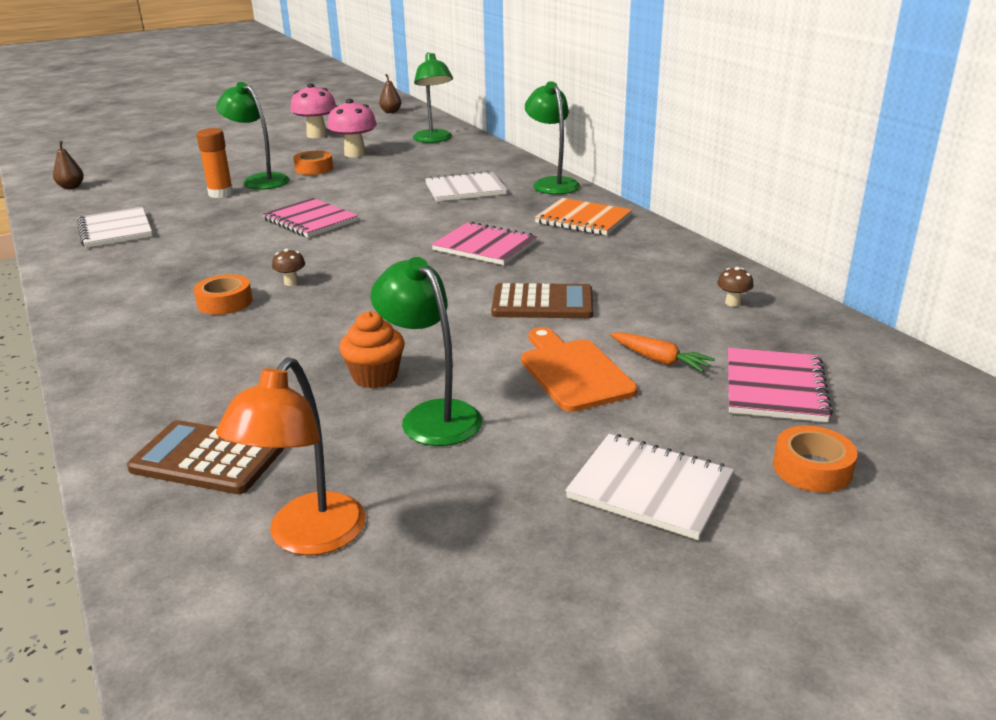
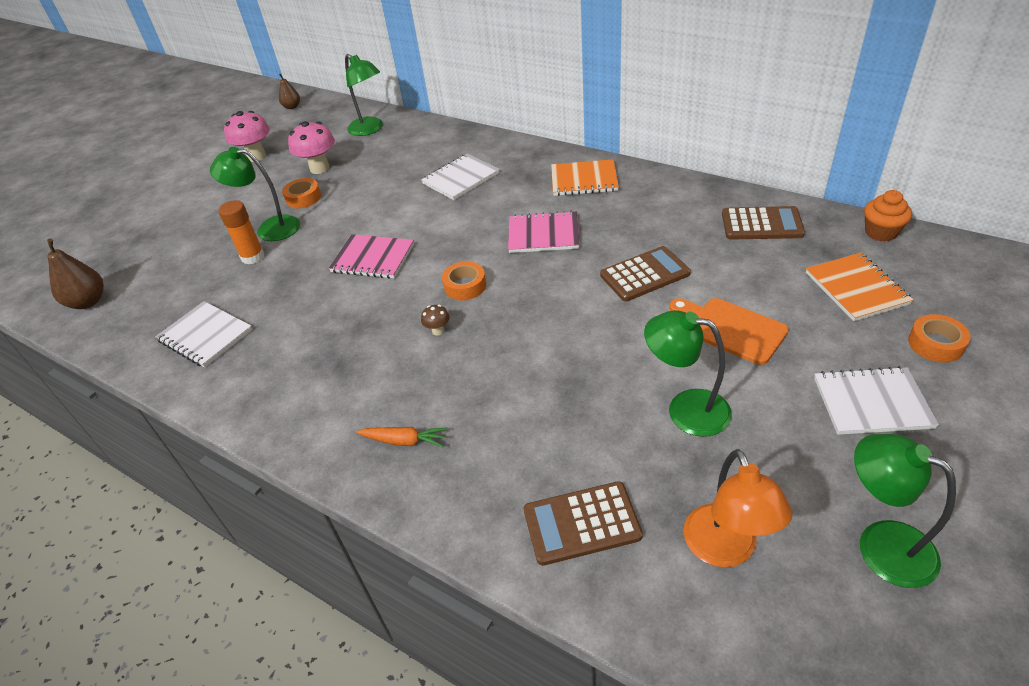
camera: 25 degrees left, 15 degrees up
brown pear [53,141,84,189] -> brown pear [47,239,104,309], size x1.60
orange tape [194,274,253,315] -> orange tape moved to [442,261,486,301]
orange cupcake [339,311,405,388] -> orange cupcake moved to [864,190,912,242]
green lamp [525,81,580,194] -> green lamp moved to [854,434,956,588]
orange carrot [610,332,715,372] -> orange carrot moved to [356,427,448,447]
brown mushroom [717,267,754,307] -> brown calculator [722,206,805,240]
pink notebook [728,348,833,422] -> orange notebook [806,252,913,321]

